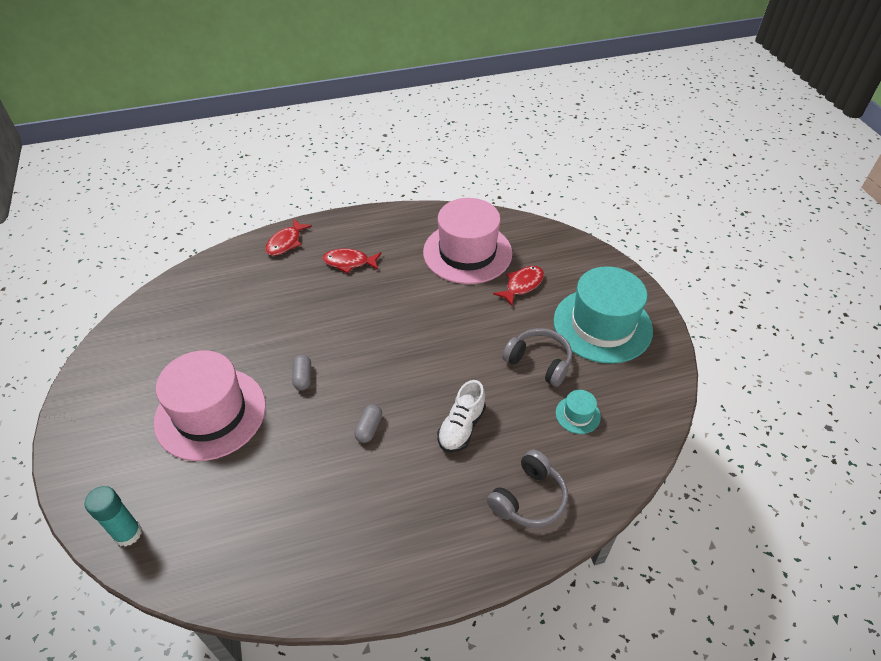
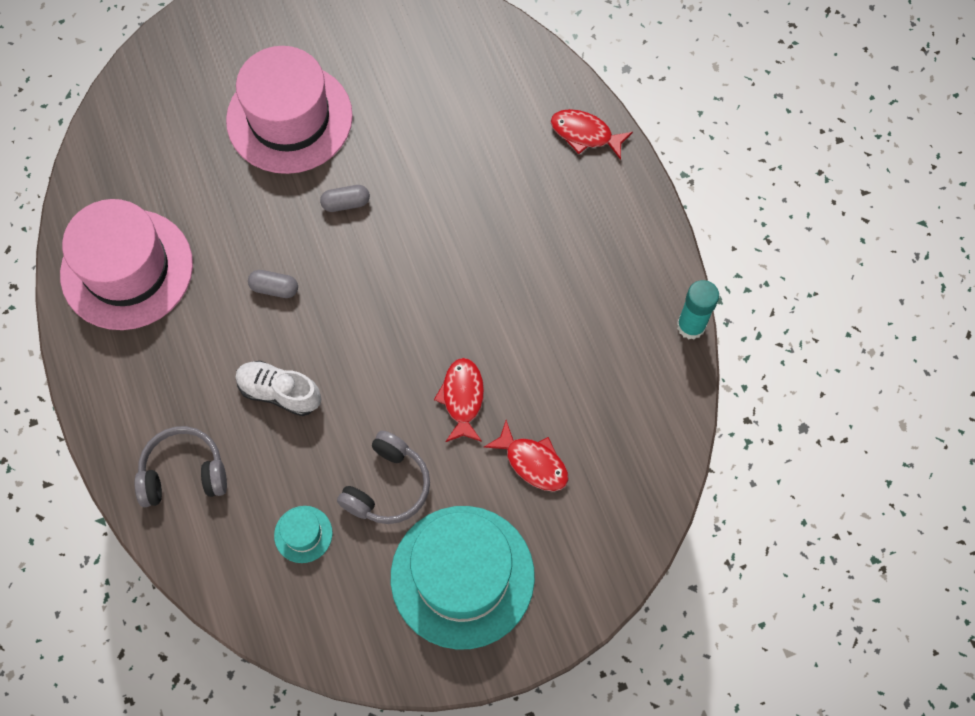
camera: 85 degrees right, 20 degrees up
turquoise glue stick [84,486,142,547] -> turquoise glue stick moved to [677,280,719,340]
red fish [322,249,382,273] -> red fish moved to [434,358,484,442]
pink hat [423,198,512,284] -> pink hat moved to [60,199,193,330]
grey headphones [487,449,568,528] -> grey headphones turned 135 degrees clockwise [135,426,227,507]

